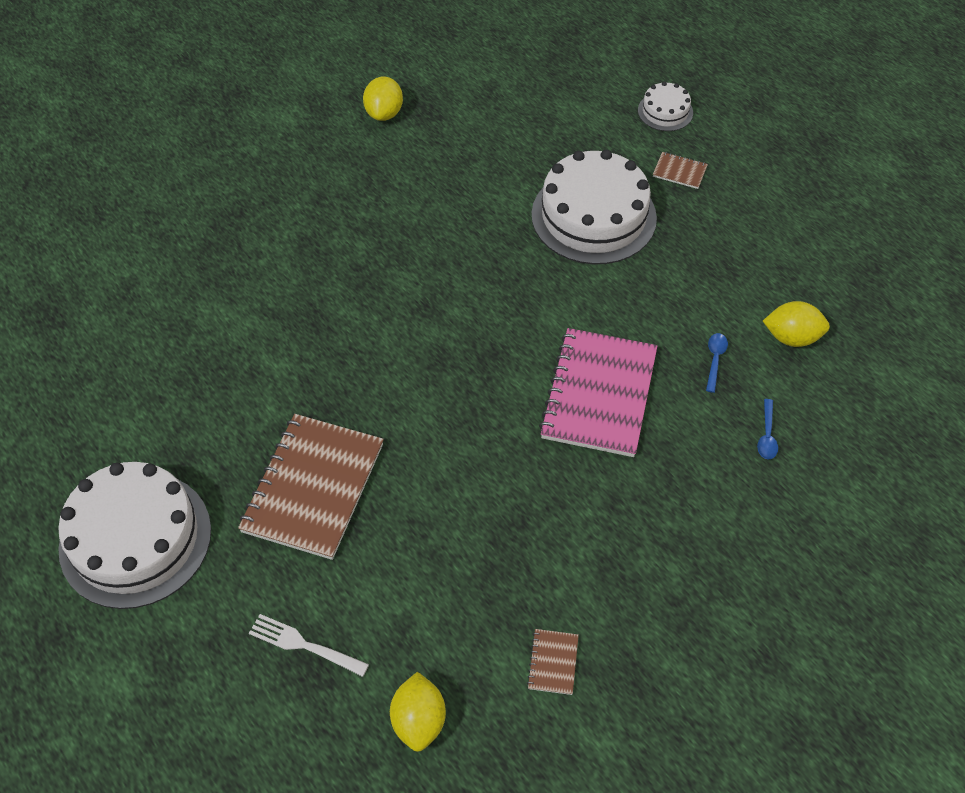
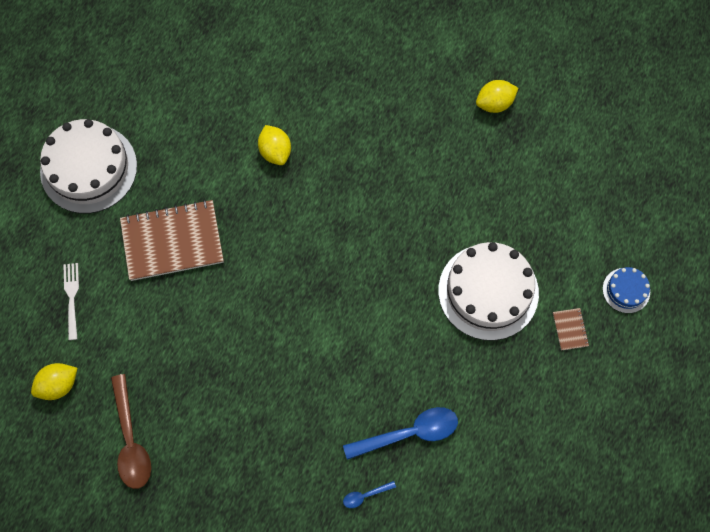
camera: 60 degrees right, 15 degrees up
brown notebook [527,629,579,695] -> brown spoon [111,374,151,489]
pink notebook [539,328,657,457] -> none
white cake [638,82,693,131] -> blue cake [603,267,650,313]
blue spoon [706,333,728,393] -> blue spoon [343,407,458,460], size x2.16
yellow lemon [763,301,830,347] -> yellow lemon moved to [258,125,291,165]

